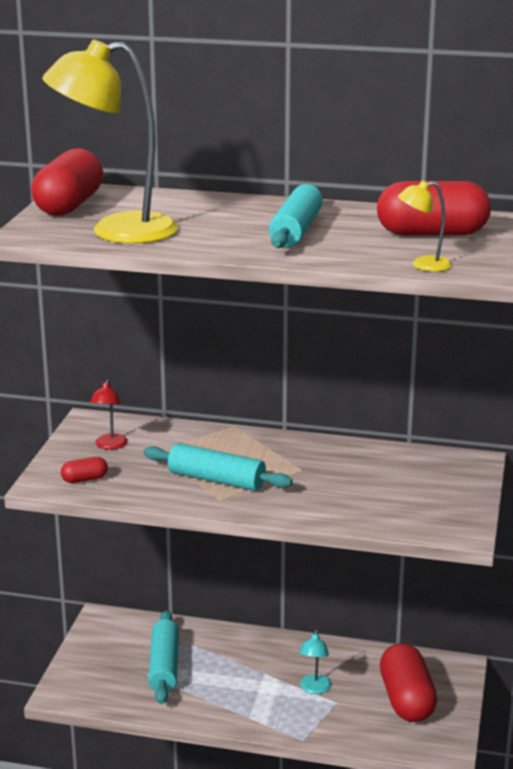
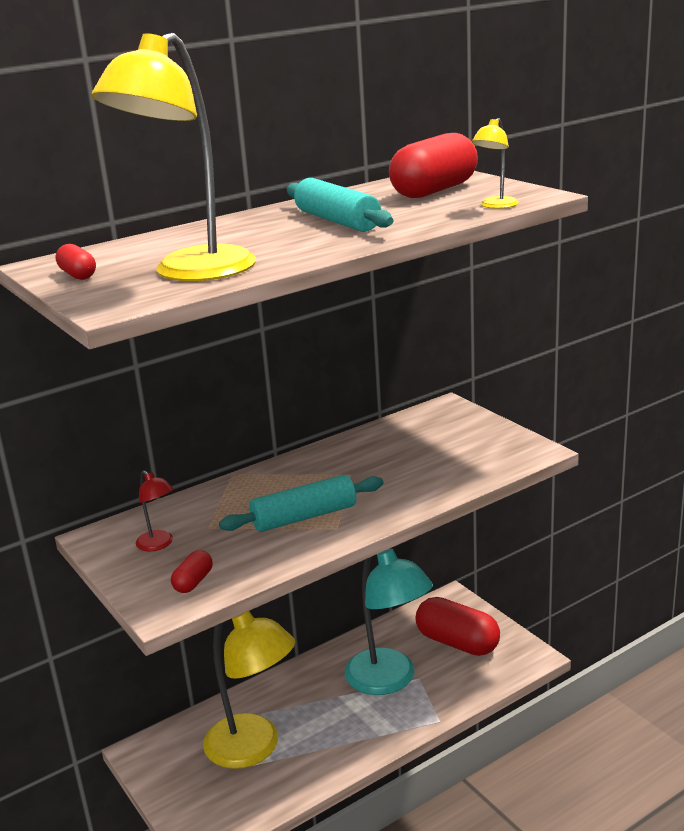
camera: 45 degrees left, 0 degrees up
red capsule [31,148,103,216] -> red capsule [56,244,96,280], size x0.46
turquoise rolling pin [148,610,179,704] -> yellow lamp [203,611,295,769]
turquoise lamp [299,629,331,694] -> turquoise lamp [345,549,433,695], size x2.31

